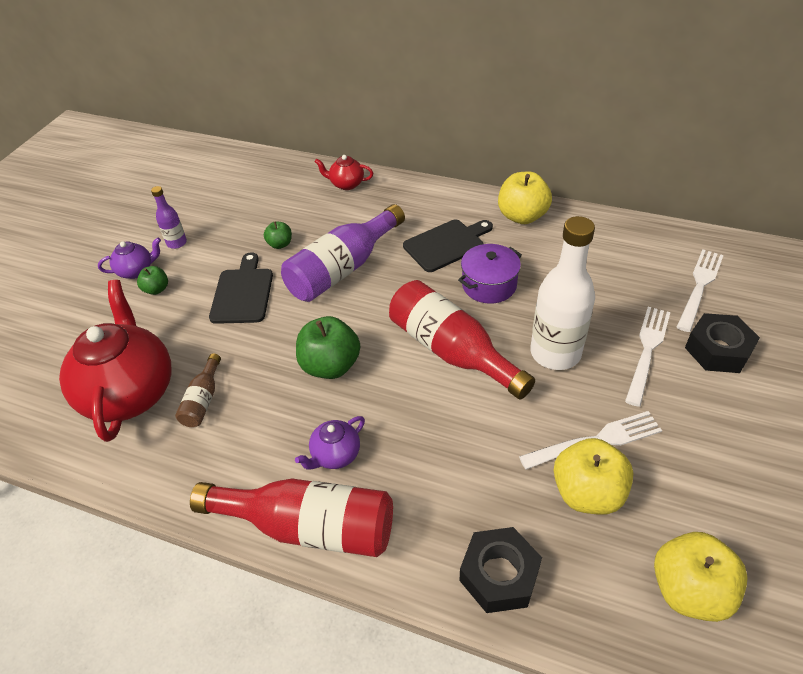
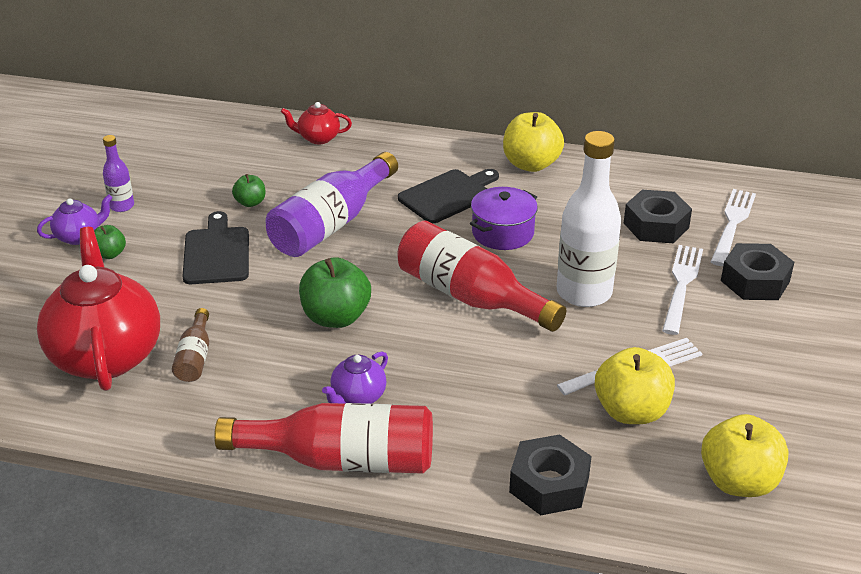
camera: 10 degrees left, 10 degrees down
none -> black nut [624,190,692,243]

